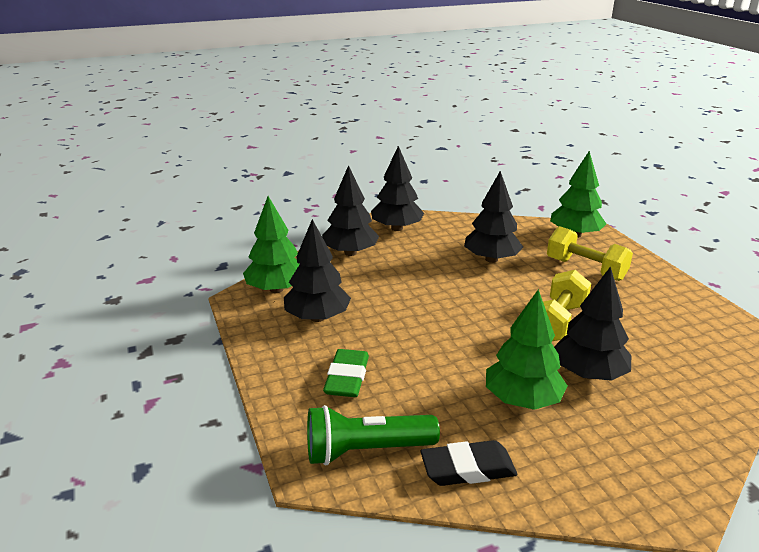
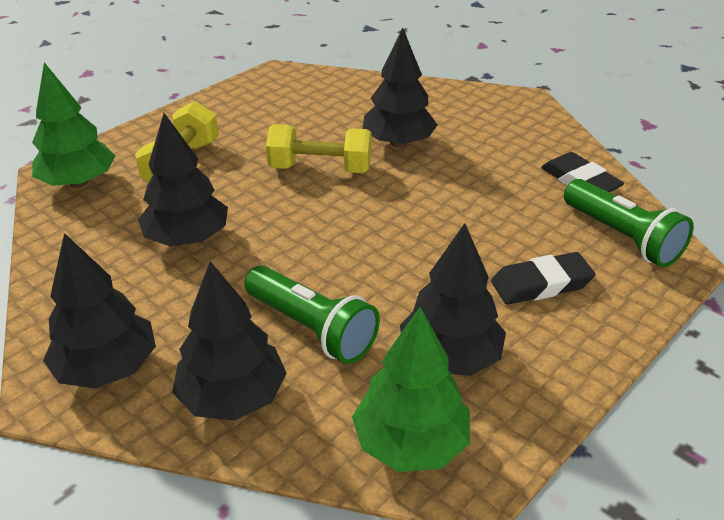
camera: 115 degrees left, 10 degrees up
green eraser [323,349,369,397] -> black eraser [491,252,596,305]
green tree [486,289,568,410] -> none
none -> green flashlight [244,265,380,364]

